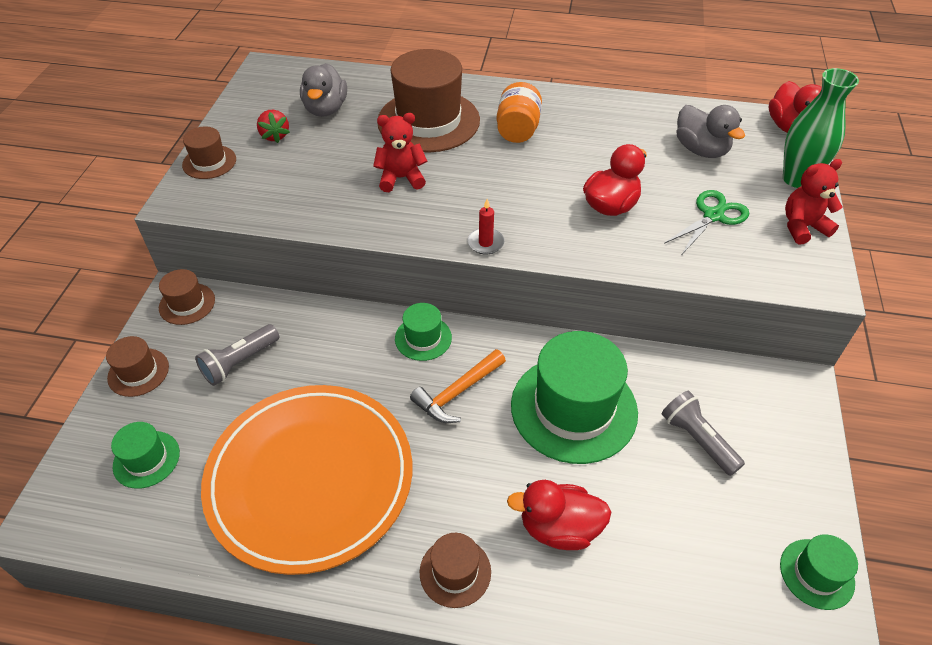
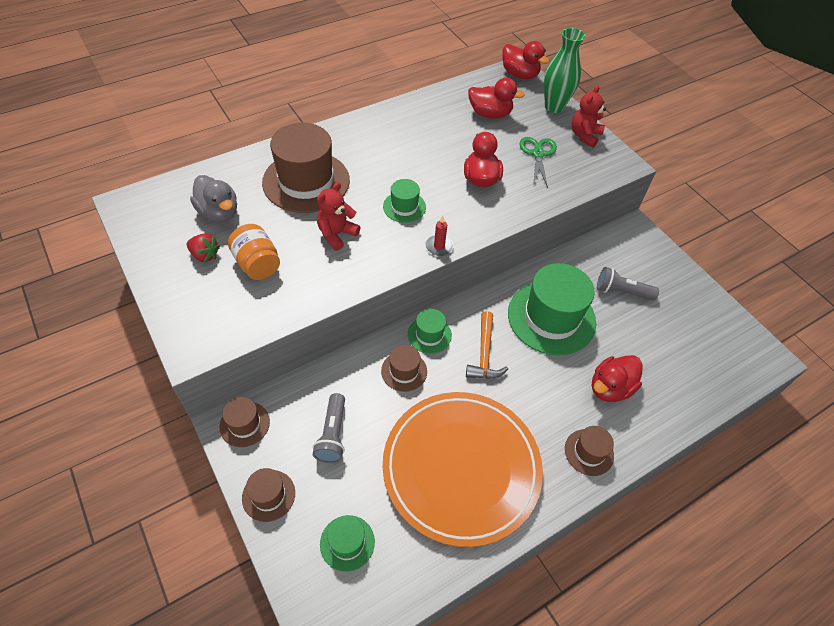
camera: 45 degrees left, 5 degrees up
brown hat [182,127,236,179] -> brown hat moved to [381,345,427,392]
orange jar [497,82,542,143] -> orange jar moved to [228,224,280,280]
grey duck [677,105,745,158] -> red duck [468,77,525,119]
green hat [780,534,858,610] -> green hat moved to [383,179,426,223]

